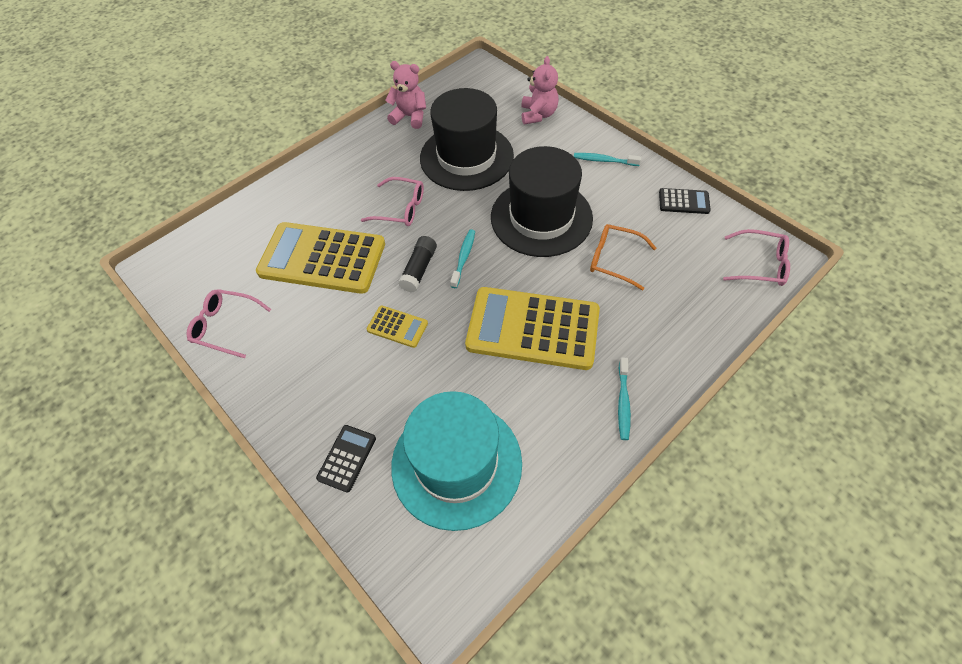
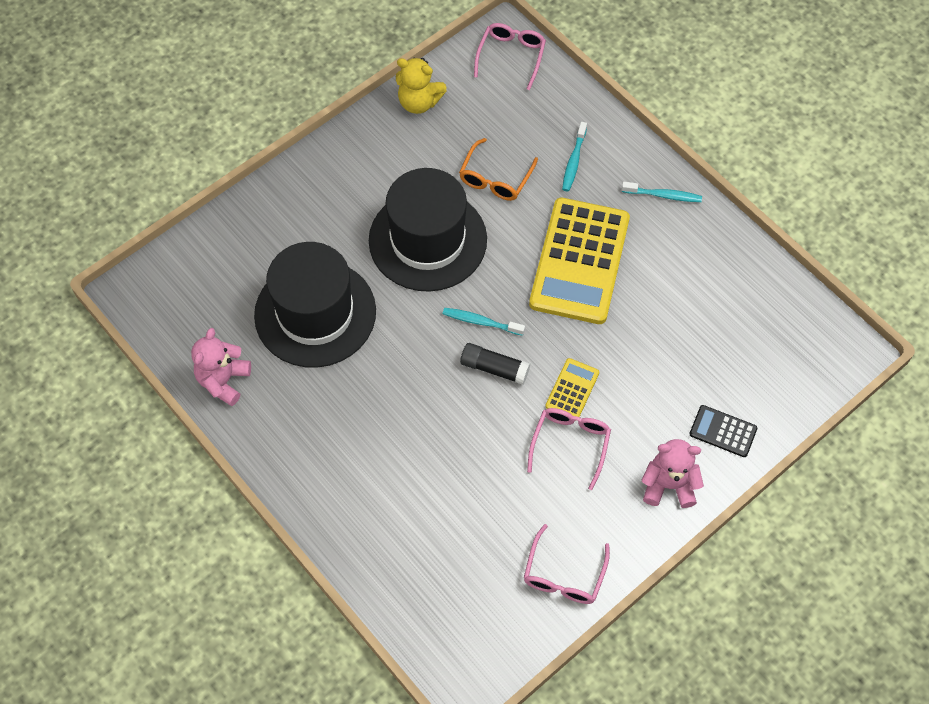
camera: 90 degrees left, 5 degrees up
yellow calculator [256,222,385,294] -> none
pink glasses [361,177,424,226] -> pink glasses moved to [527,408,611,490]
turquoise hat [391,391,522,531] -> none
pink teddy bear [521,56,559,125] -> pink teddy bear moved to [642,439,704,508]
turquoise toothbrush [574,153,641,166] -> turquoise toothbrush moved to [562,122,587,191]
black calculator [659,188,711,214] -> yellow teddy bear [396,57,447,114]

